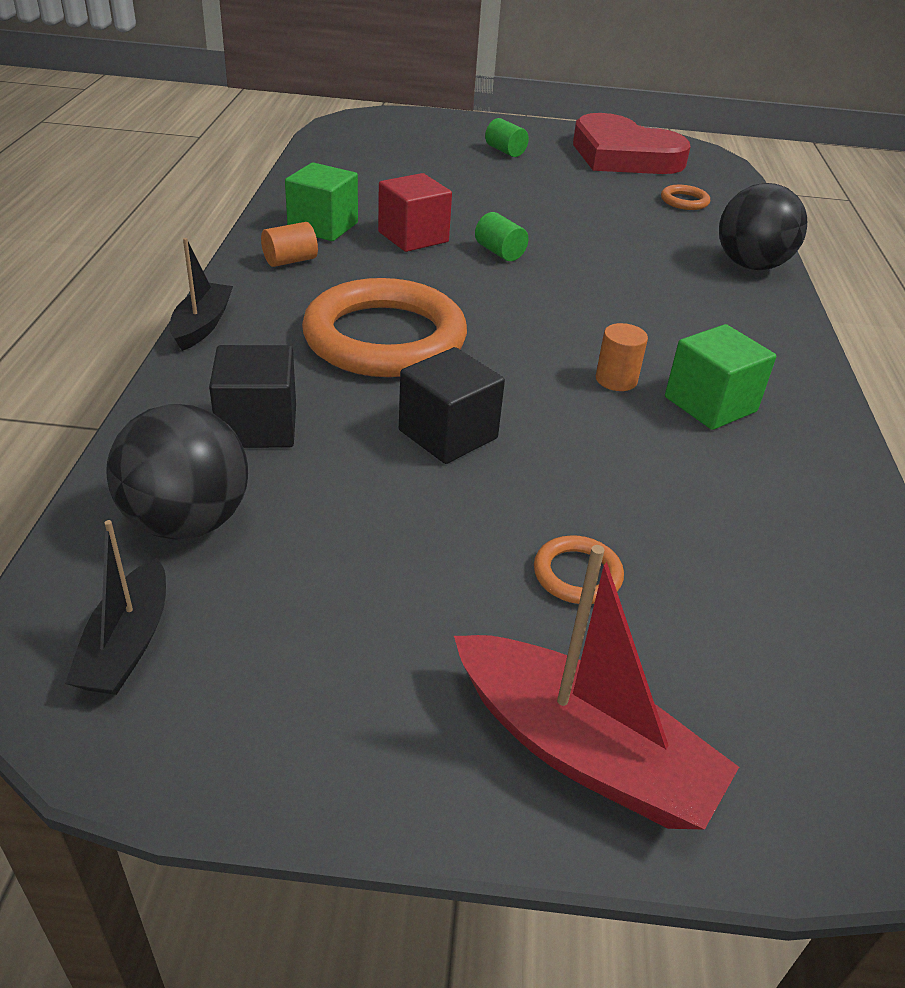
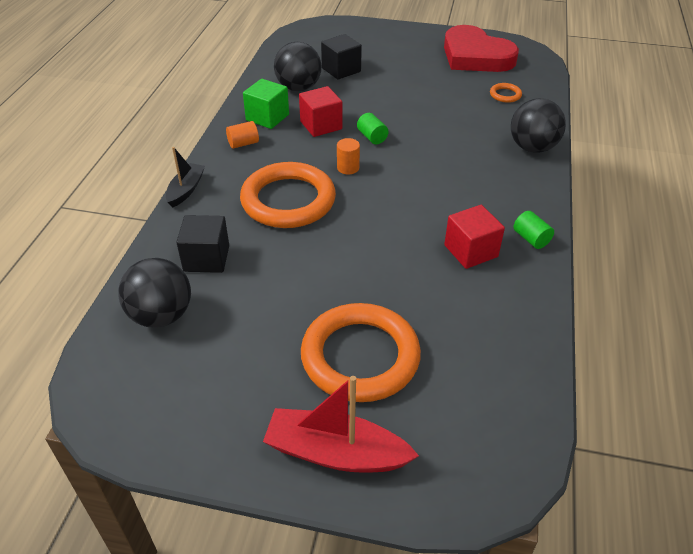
camera: 10 degrees right, 5 degrees up
black boat [65,520,166,695] -> none
black cube [399,347,505,464] -> black cube moved to [321,34,362,80]
red boat [454,545,739,830] -> red boat turned 150 degrees clockwise [263,376,419,473]
green cylinder [485,118,529,157] -> green cylinder moved to [514,211,554,249]
orange ring [534,535,624,604] -> orange ring [301,303,421,402], size x2.45
orange cylinder [596,323,648,391] -> orange cylinder moved to [337,138,360,175]
green cube [665,324,776,430] -> red cube [444,205,505,269]
none -> black ball [274,42,321,91]

